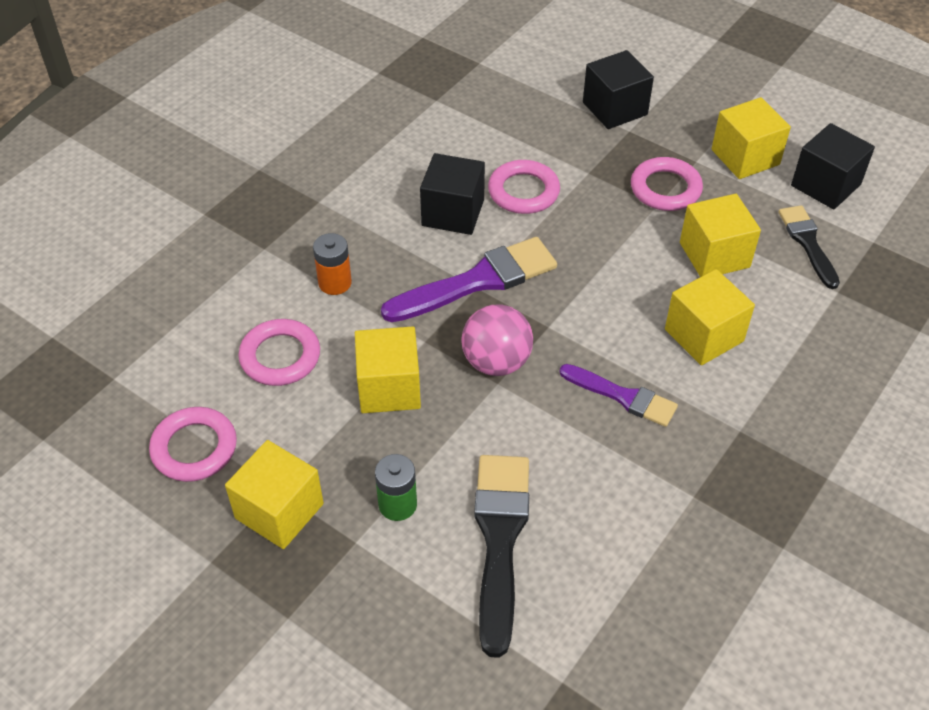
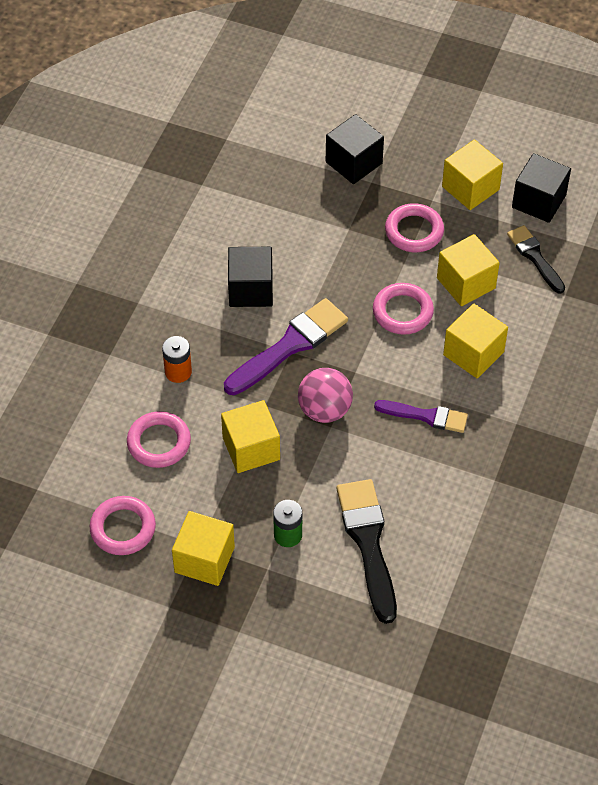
camera: 15 degrees left, 5 degrees up
pink ring [488,160,560,214] -> pink ring moved to [373,283,434,335]

